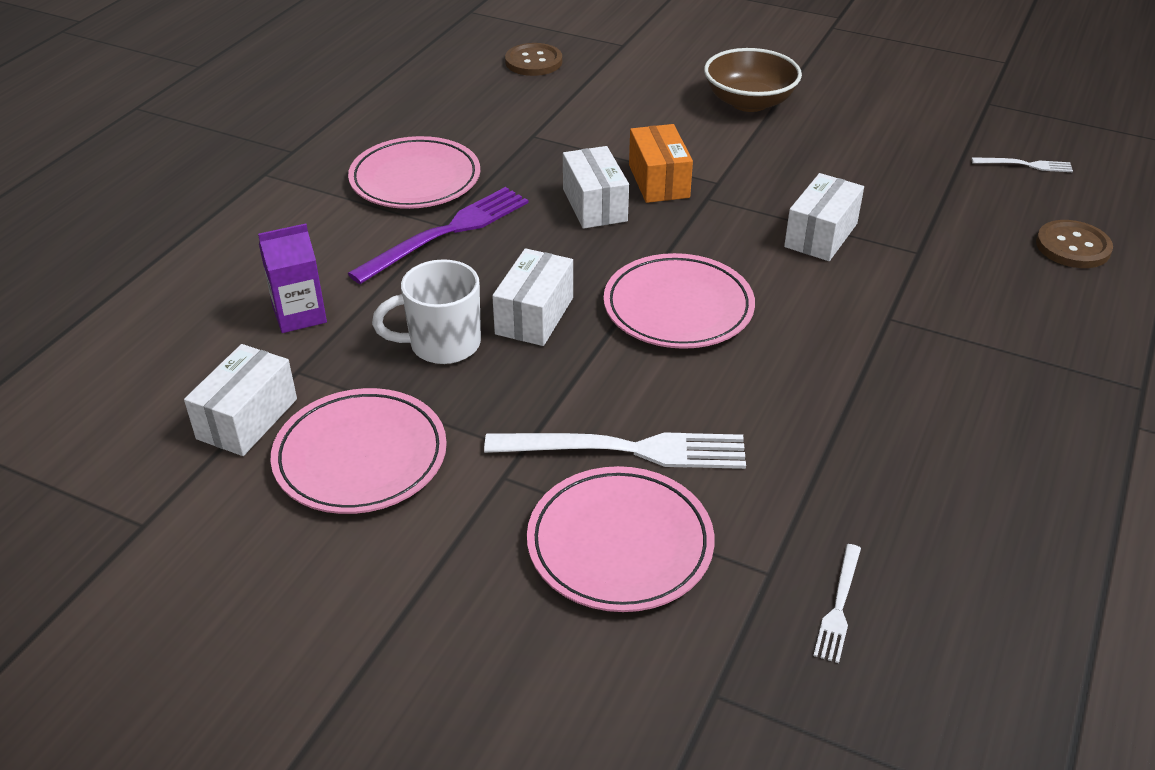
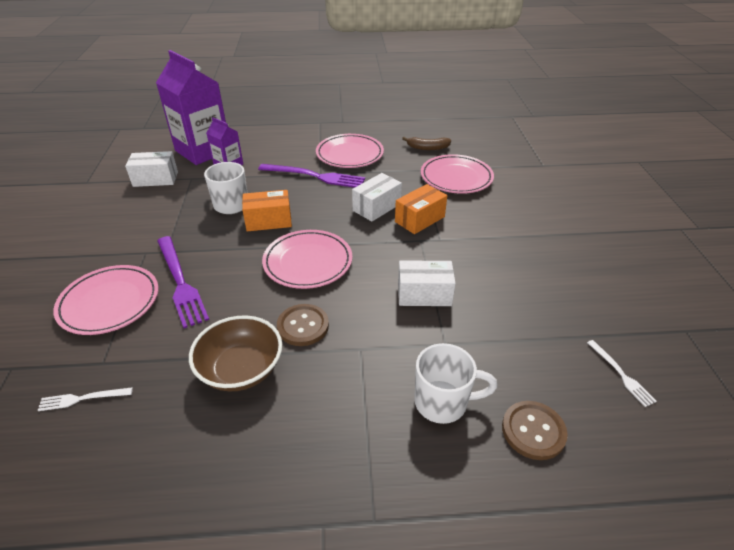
camera: 60 degrees right, 0 degrees up
pink plate [270,388,447,514] -> pink plate moved to [421,154,494,194]
white fork [484,432,746,469] -> purple fork [157,236,209,328]
white box [492,248,573,346] -> orange box [242,190,292,232]
brown button [505,43,562,76] -> brown button moved to [277,304,329,346]
brown bowl [704,48,802,112] -> brown bowl moved to [189,315,282,391]
none -> purple carton [156,50,226,165]
none -> brown banana [402,137,451,150]
none -> white mug [414,343,498,424]

